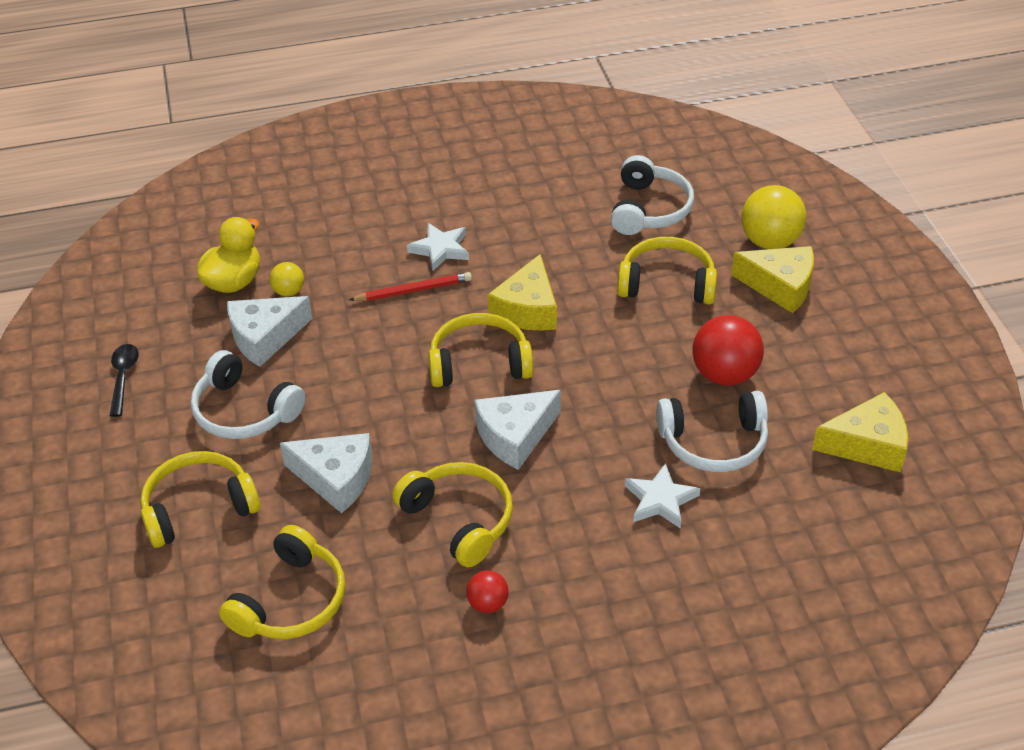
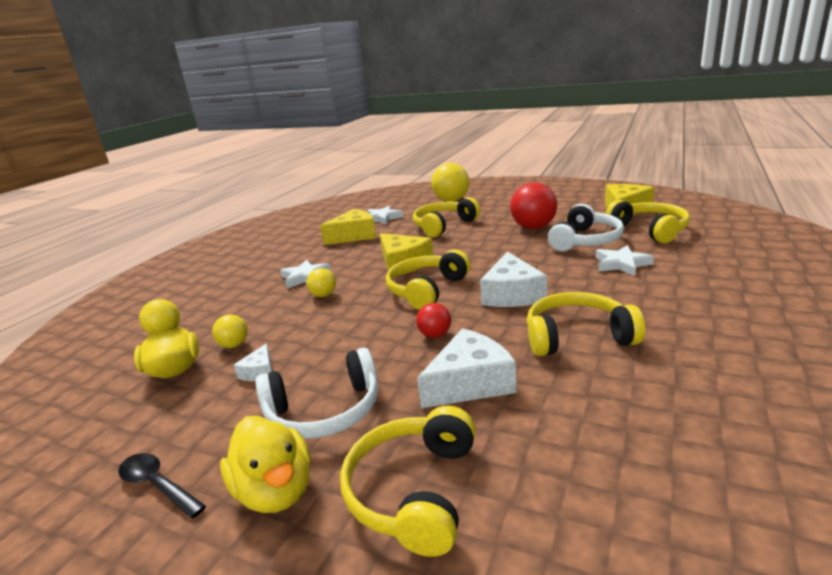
camera: 50 degrees left, 20 degrees down
yellow headphones [219,525,346,639] -> yellow headphones moved to [606,200,690,243]
white cheese [227,296,312,367] -> white cheese [234,343,272,381], size x0.51
red pencil [349,272,472,301] -> yellow ball [307,268,336,297]
red ball [466,570,509,613] -> red ball moved to [416,303,451,338]
white headphones [611,155,694,235] -> white star [367,206,403,225]
yellow cheese [731,246,814,313] -> yellow cheese moved to [320,209,376,245]
none -> yellow duck [220,416,311,513]

